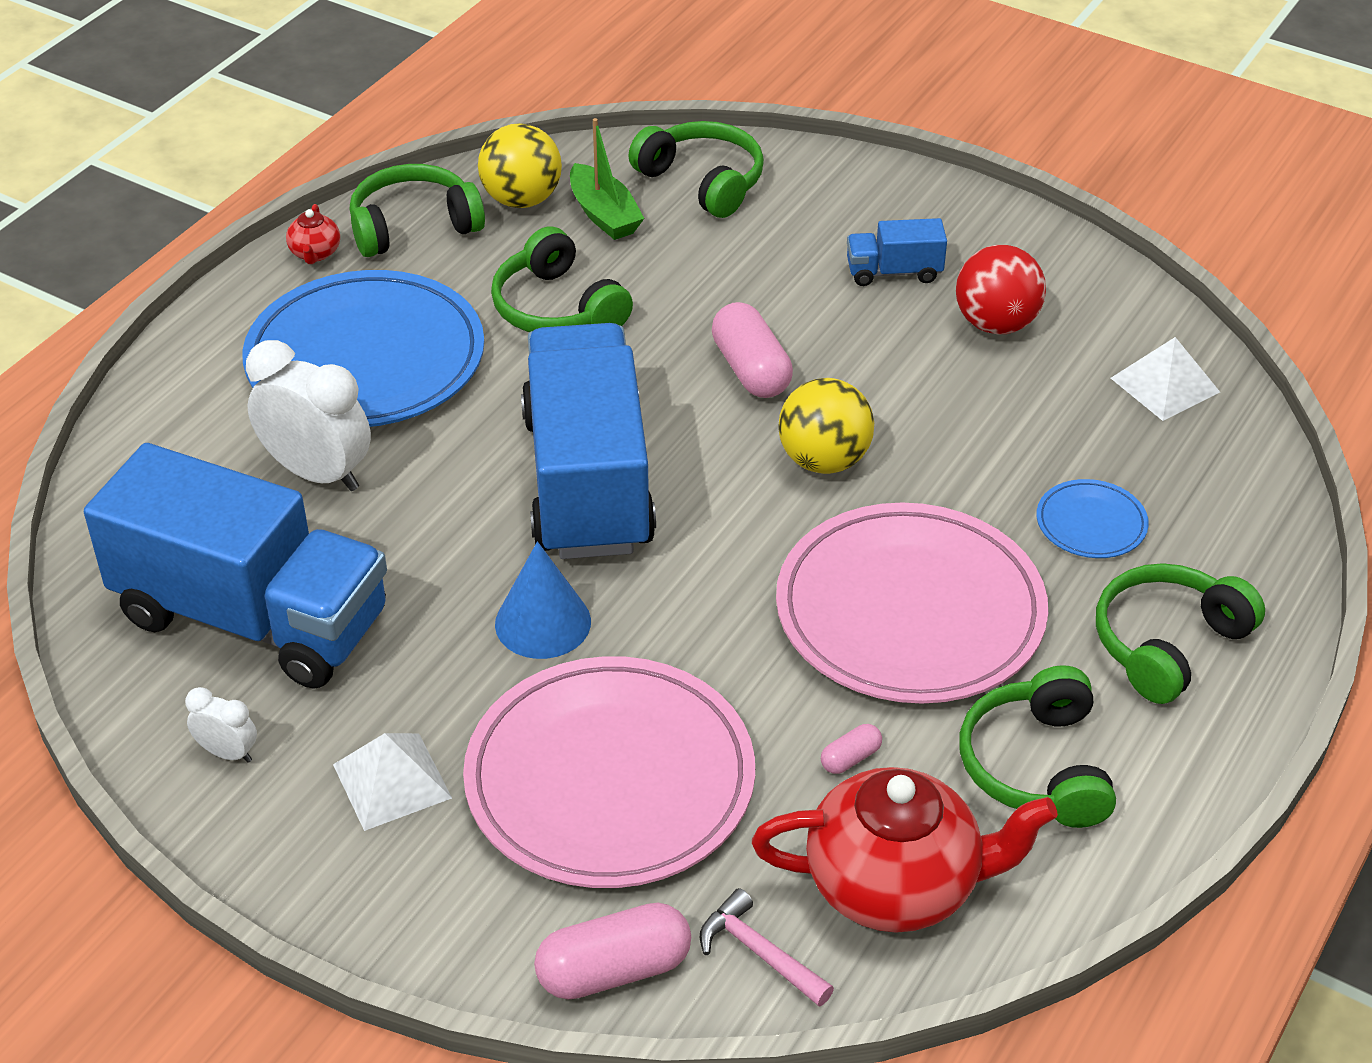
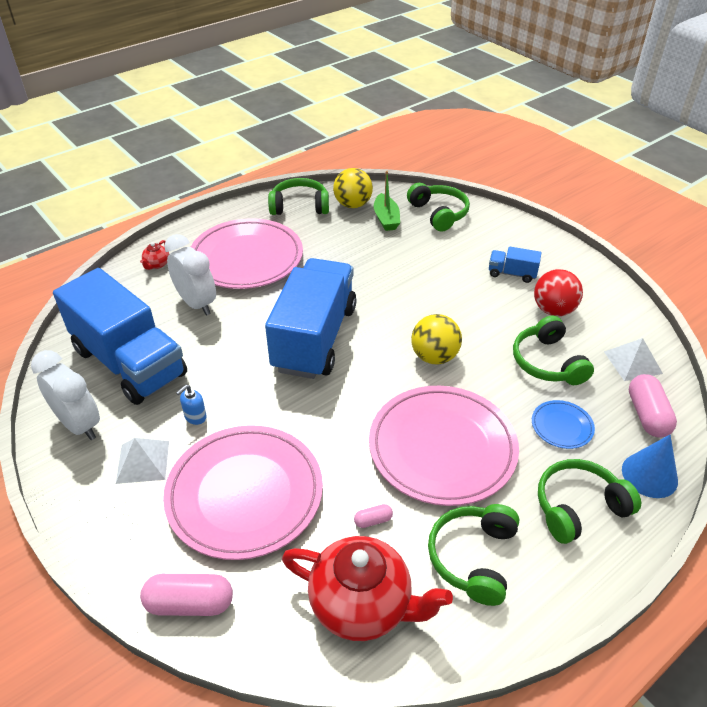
camera: 20 degrees right, 0 degrees up
white clock [185,687,257,763] -> white clock [31,350,100,440], size x2.04
blue plate [242,270,484,427] -> pink plate [191,218,303,289]
red teapot [286,204,340,264] -> red teapot moved to [140,240,169,270]
green headphones [491,227,633,332] -> green headphones moved to [513,315,594,385]
blue cone [495,541,591,659] -> blue cone moved to [622,435,678,498]
pink hammer [700,888,834,1006] -> none
pink capsule [712,302,793,398] -> pink capsule moved to [629,374,677,438]
none -> blue soap dispenser [176,385,207,425]

